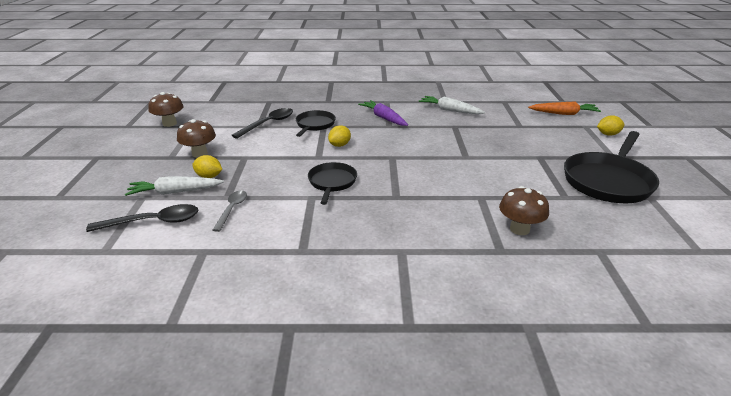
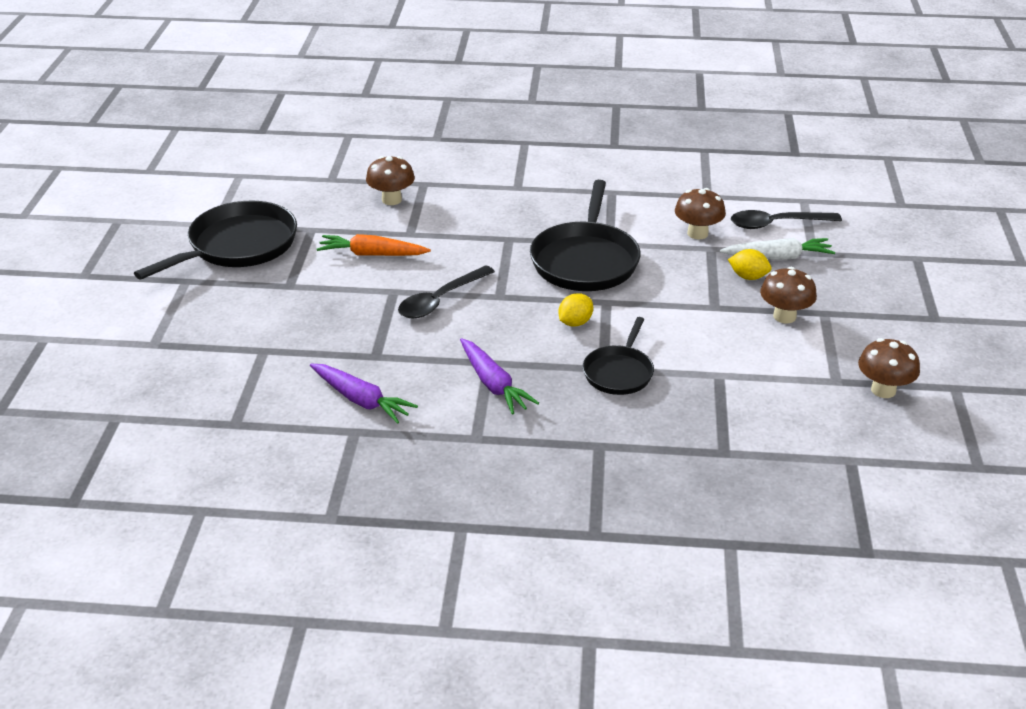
camera: 175 degrees left, 5 degrees up
grey spoon [213,190,247,232] -> brown mushroom [675,188,726,239]
black spoon [231,108,293,139] -> black spoon moved to [398,265,495,319]
black pan [308,162,357,205] -> black pan [530,180,641,291], size x1.74
white carrot [418,96,485,114] -> purple carrot [310,364,418,424]
orange carrot [528,102,601,115] -> orange carrot moved to [317,234,431,256]
yellow lemon [597,115,624,136] -> none

